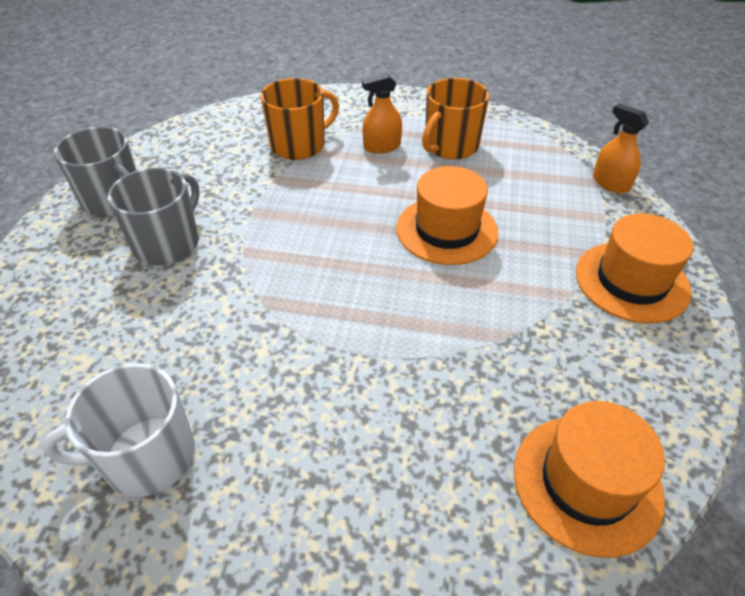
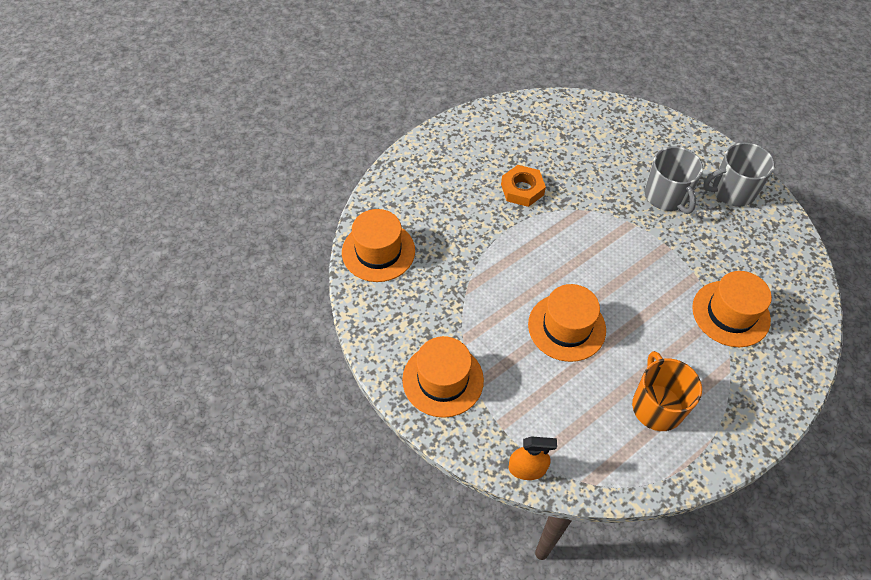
camera: 130 degrees right, 10 degrees up
white mug [43,363,195,497] -> none
orange mug [260,78,339,160] -> orange hat [692,271,772,347]
orange spray bottle [362,74,402,154] -> none
none -> orange nut [501,165,546,207]

